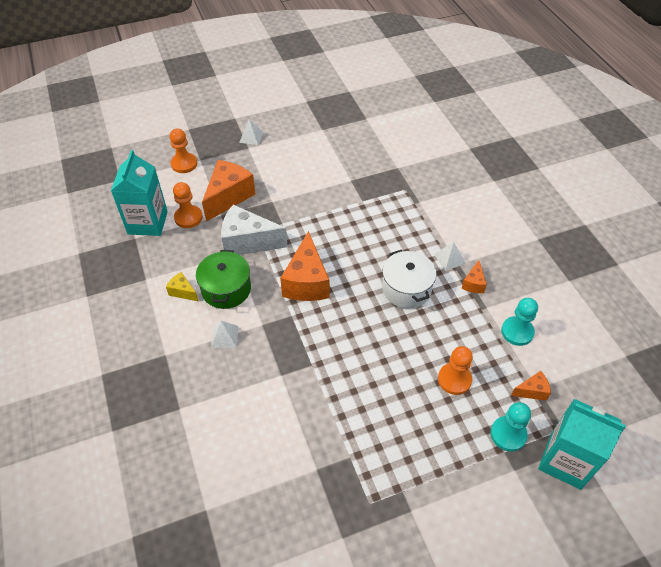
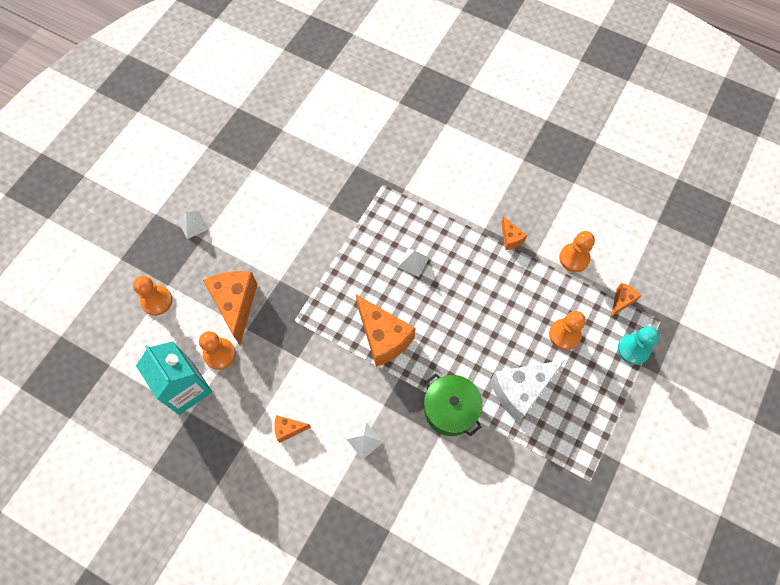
camera: 40 degrees left, 15 degrees up
yellow cheese [166,272,199,302] -> orange cheese [274,415,311,443]
green pot [196,250,251,309] -> green pot moved to [424,373,482,436]
white cheese [221,205,288,255] -> white cheese moved to [491,360,565,422]
white pot [382,250,436,308] -> none
white pyramid [434,242,466,271] -> white pyramid moved to [398,248,429,277]
turquoise pawn [501,298,538,346] -> orange pawn [559,231,595,272]
turquoise carton [538,399,626,490] -> none

